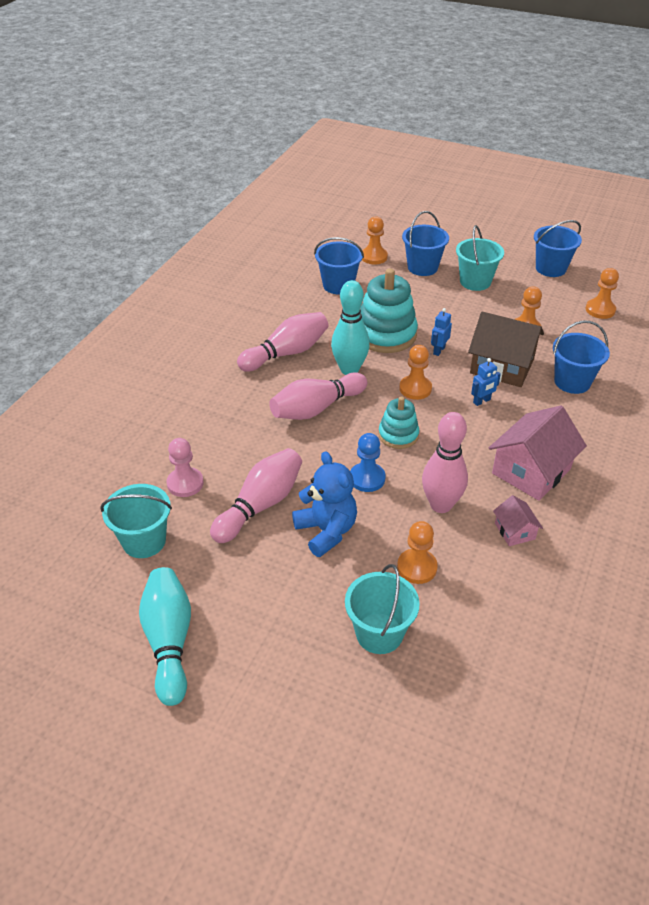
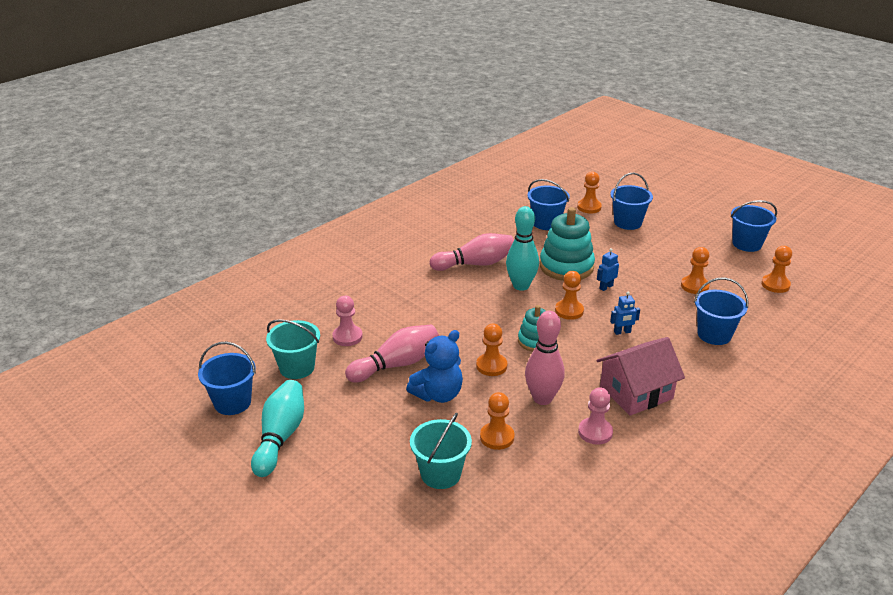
camera: 20 degrees right, 10 degrees down
pink bowling pin [269,372,367,420] -> none
blue teddy bear [292,451,357,557] -> blue teddy bear turned 60 degrees clockwise [406,330,463,403]
blue pawn [350,433,386,492] -> orange pawn [476,323,507,376]
turquoise bucket [456,225,504,291] -> none
brown house [468,311,544,387] -> none
pink house [493,495,543,546] -> pink pawn [578,388,613,445]
none -> blue bucket [198,341,256,415]

